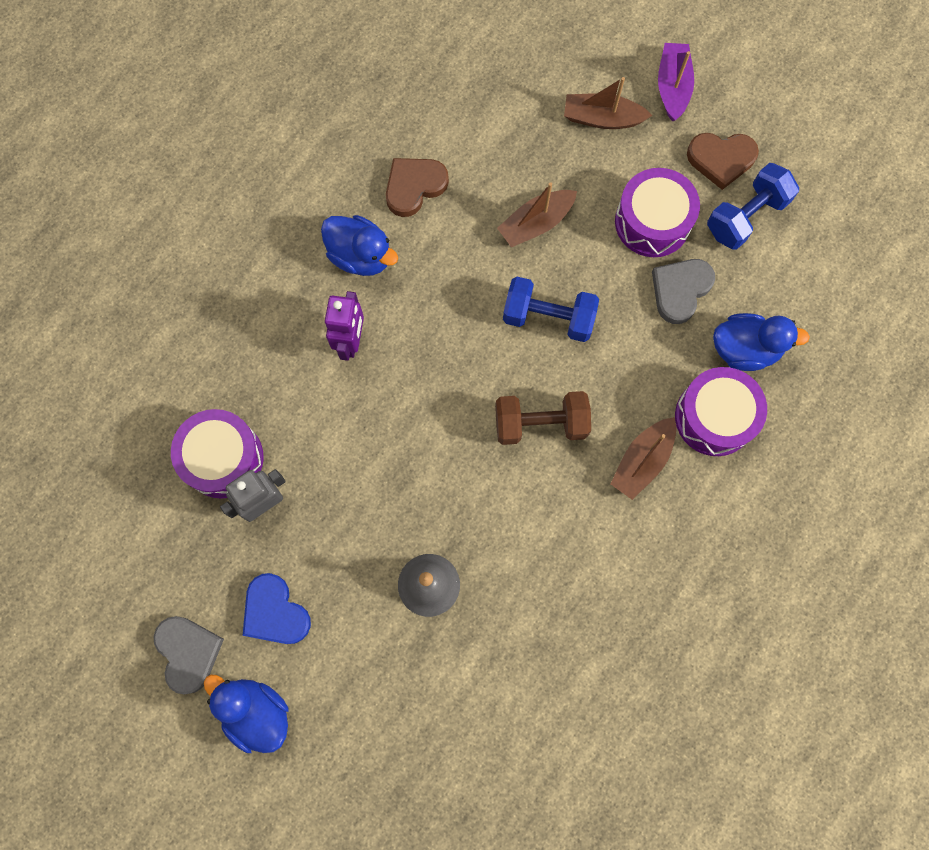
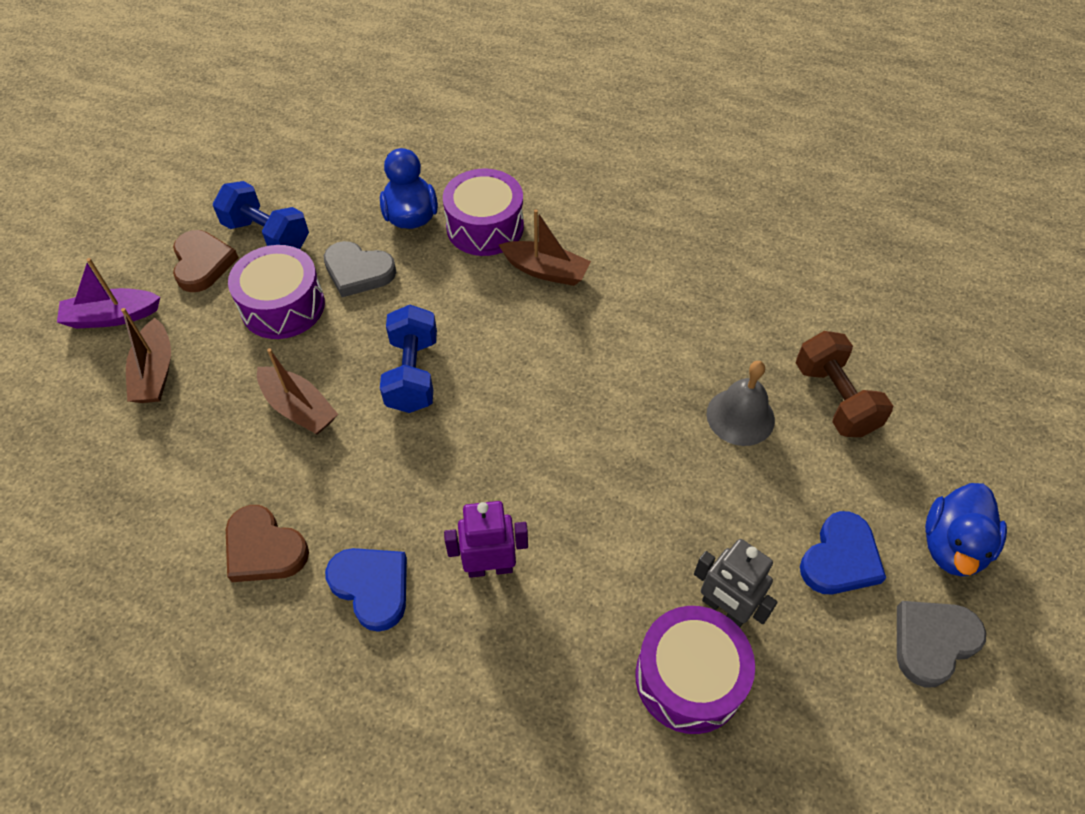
camera: 105 degrees left, 20 degrees down
blue duck [321,215,398,276] -> blue heart [325,548,407,632]
brown dumbbell [495,391,591,445] -> brown dumbbell moved to [796,331,893,437]

